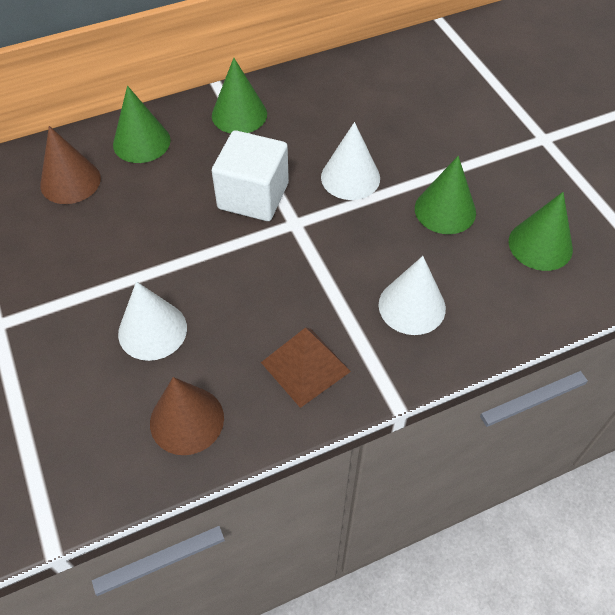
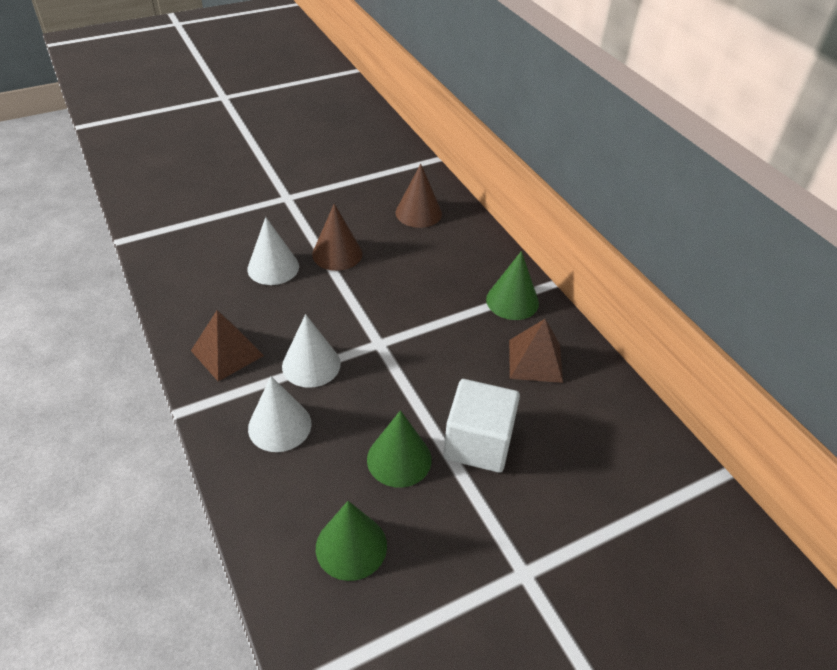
camera: 85 degrees right, 10 degrees down
green cone [113,86,171,163] -> none
brown cone [150,377,224,455] -> brown cone moved to [312,204,363,271]
white cube [212,130,289,221] -> white cube moved to [444,379,520,473]
white cone [321,122,380,200] -> white cone moved to [282,314,341,388]
none -> brown pyramid [509,319,563,383]

